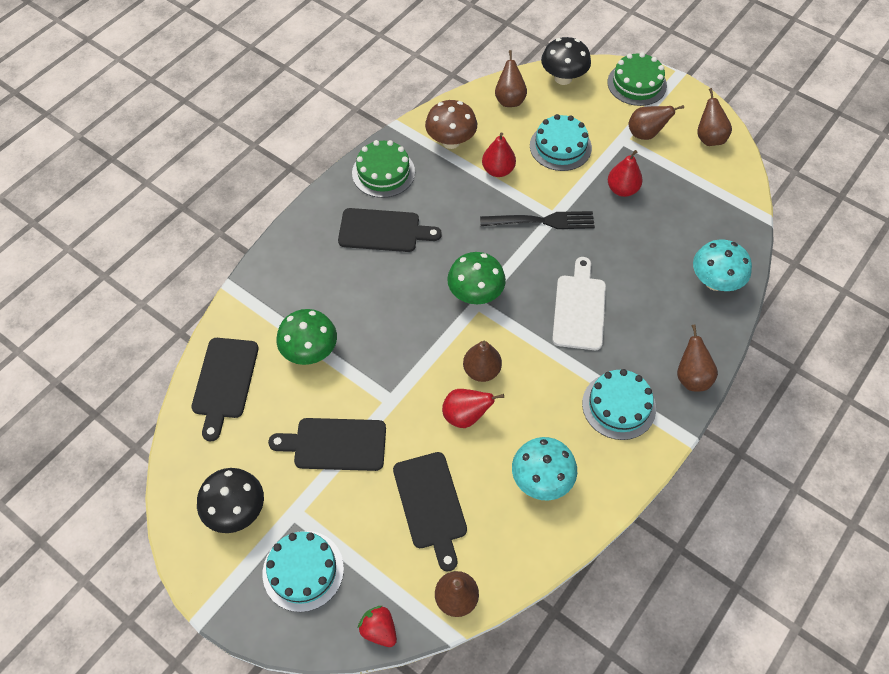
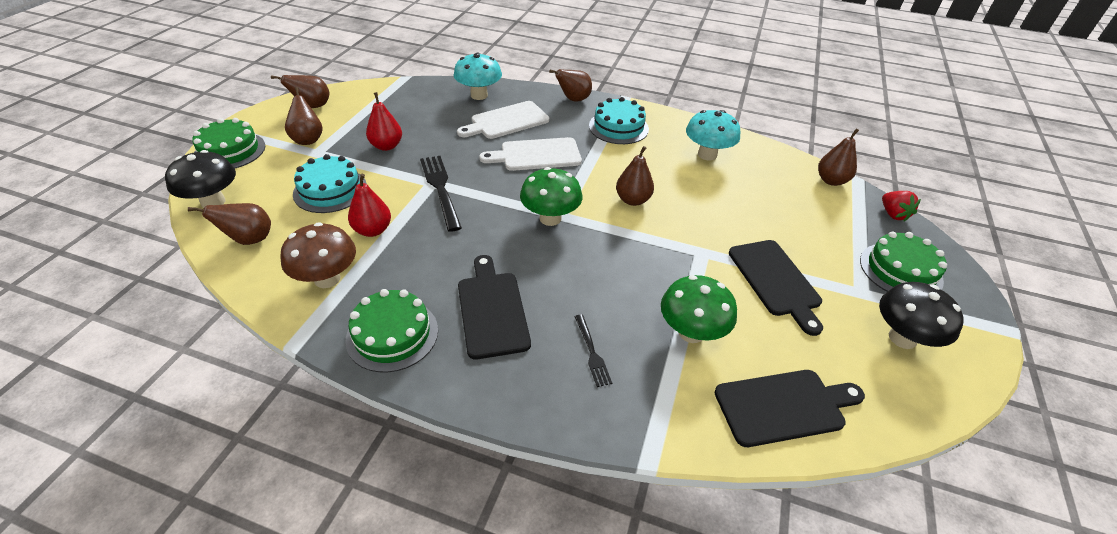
camera: 110 degrees left, 15 degrees down
turquoise cake [263,531,344,612] -> green cake [860,232,947,292]
red strawberry [358,606,397,647] -> red strawberry turned 45 degrees counterclockwise [882,191,921,221]
black cutting board [393,452,467,572] -> none
red pear [442,389,504,428] -> none
none -> white cutting board [457,101,549,139]
none -> black fork [575,315,612,387]

